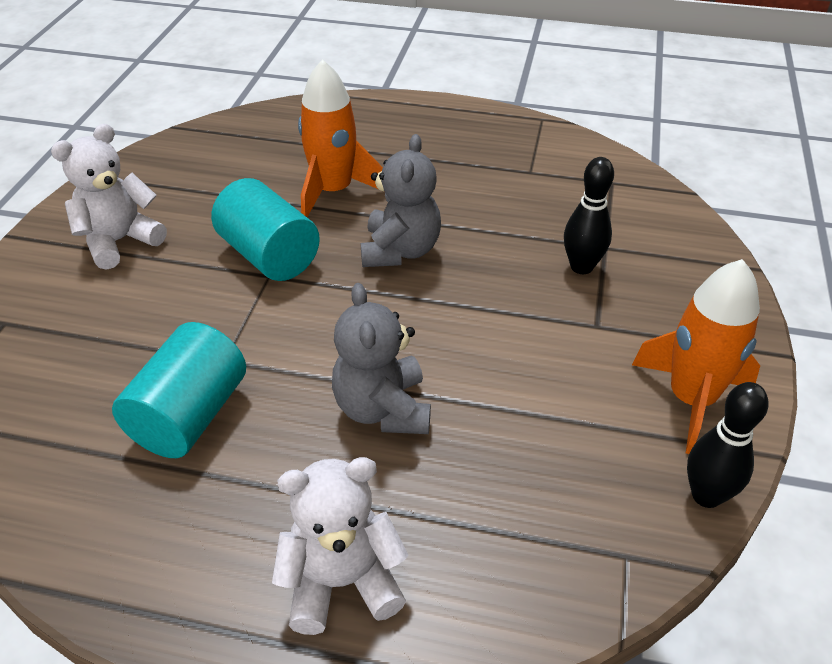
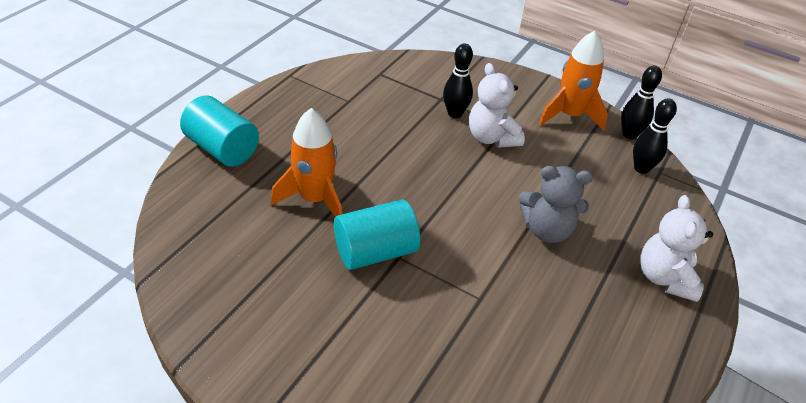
camera: 75 degrees left, 0 degrees up
white teddy bear [51,124,167,270] -> white teddy bear moved to [469,63,525,148]
turquoise cylinder [112,322,246,458] -> turquoise cylinder moved to [180,96,259,167]
grey teddy bear [361,134,441,267] -> none
none -> black bowling pin [633,98,677,174]

